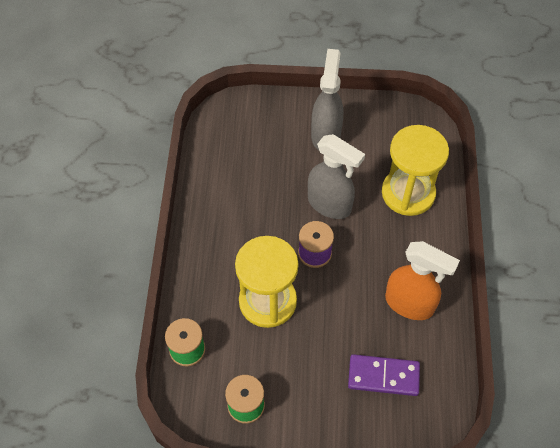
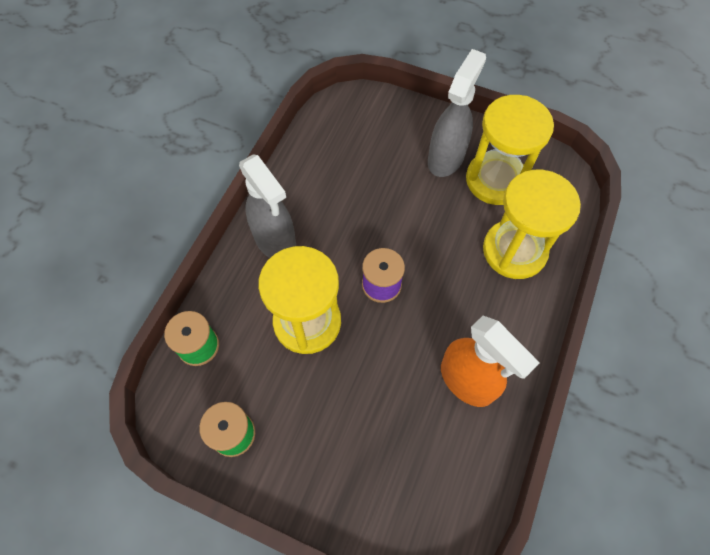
camera: 20 degrees right, 5 degrees up
grey spray bottle [308,134,365,219] -> grey spray bottle moved to [239,155,296,258]
purple domino [348,354,420,396] -> none
none -> yellow hourglass [466,95,554,205]

